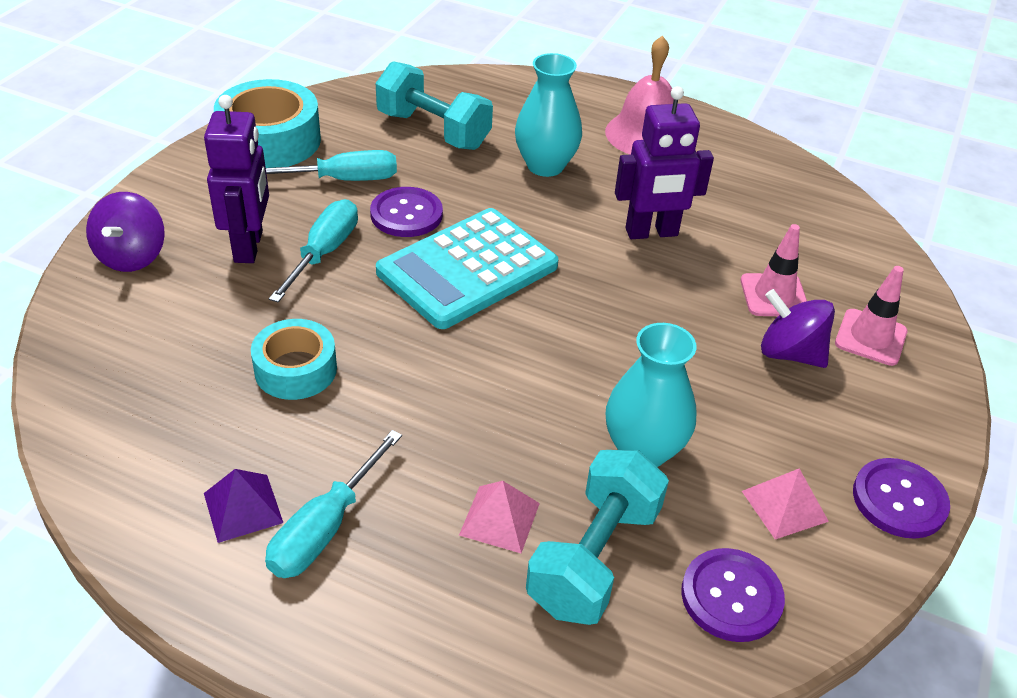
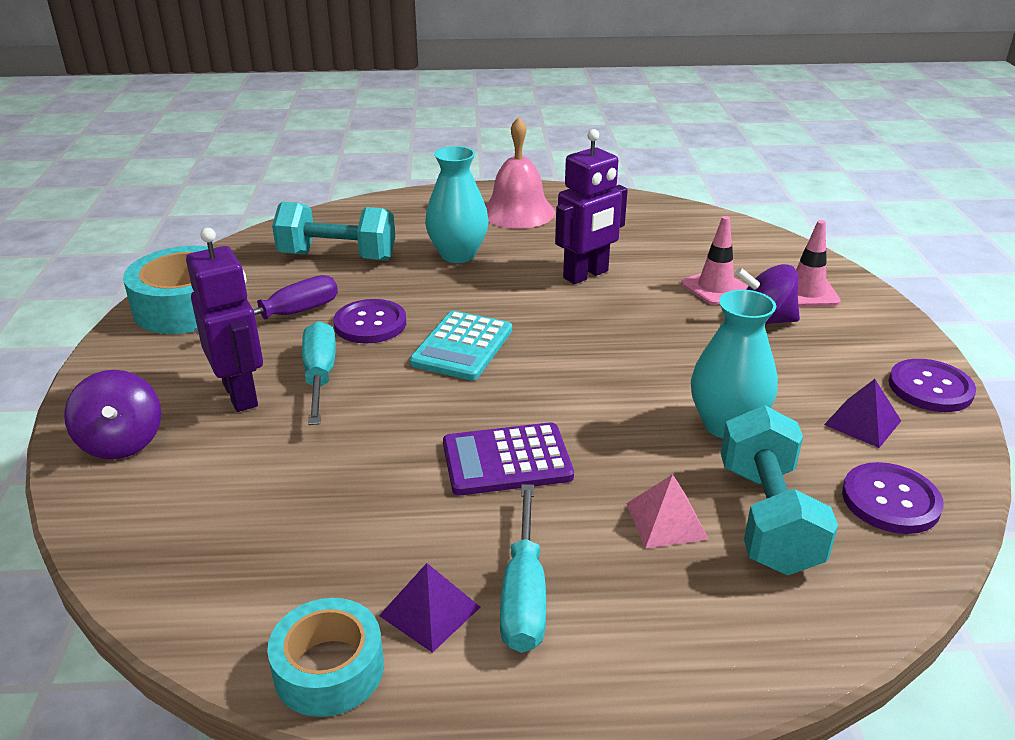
camera: 25 degrees left, 10 degrees down
turquoise tape [251,319,337,400] -> turquoise tape moved to [267,598,384,717]
turquoise screwdriver [266,150,397,181] -> purple screwdriver [194,275,338,334]
turquoise calculator [376,208,559,329] -> turquoise calculator [409,311,512,380], size x0.66
pink pyramid [742,468,829,539] -> purple pyramid [824,379,901,448]
none -> purple calculator [443,422,574,495]

